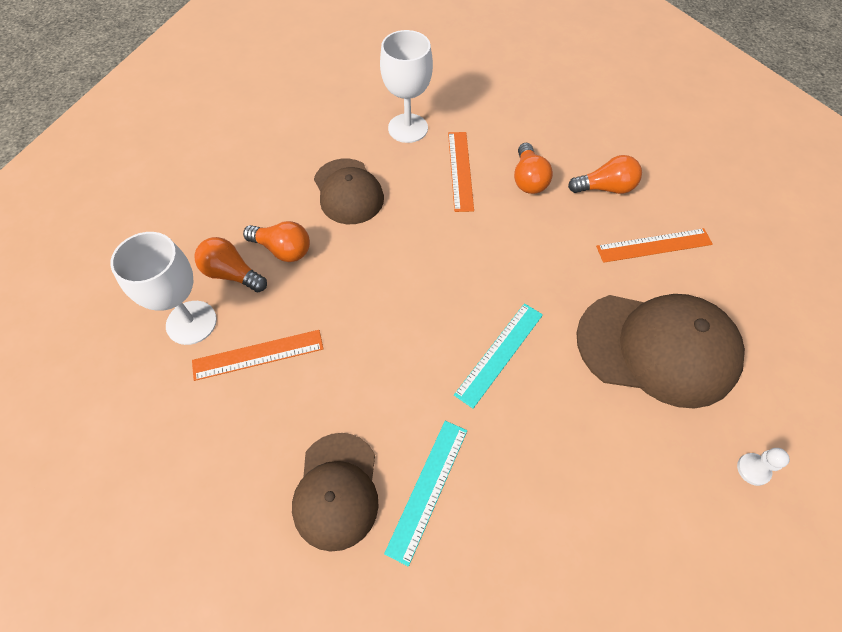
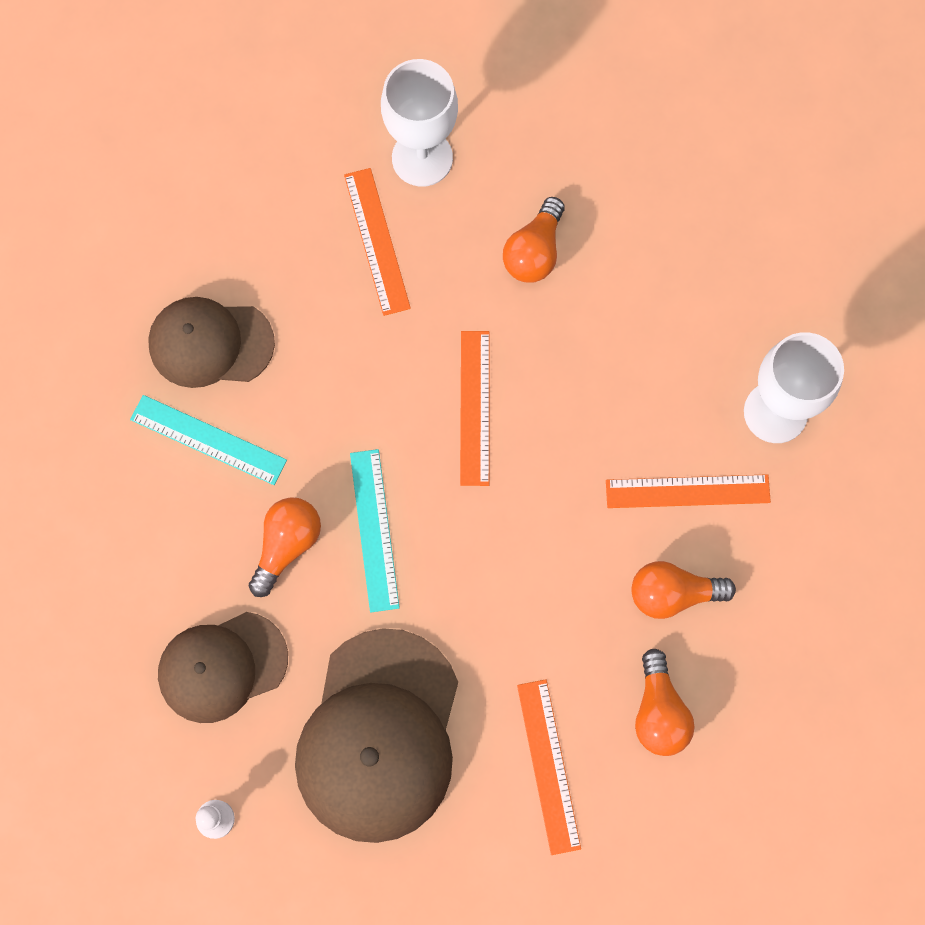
camera: 90 degrees right, 15 degrees up
orange light bulb [195,237,267,292] -> orange light bulb moved to [249,497,321,597]
brown cap [314,159,384,224] -> brown cap moved to [158,612,288,723]
turquoise ruler [454,303,543,409] -> turquoise ruler turned 45 degrees clockwise [350,449,400,612]
none -> orange ruler [460,331,490,486]

